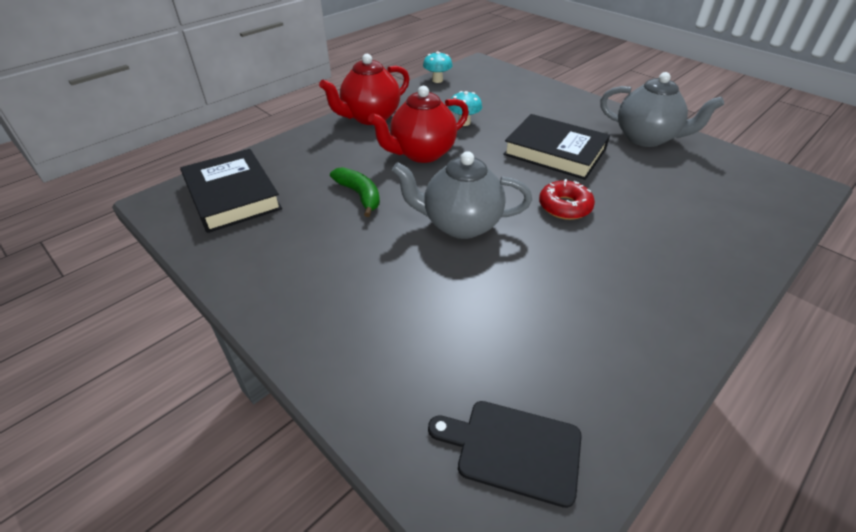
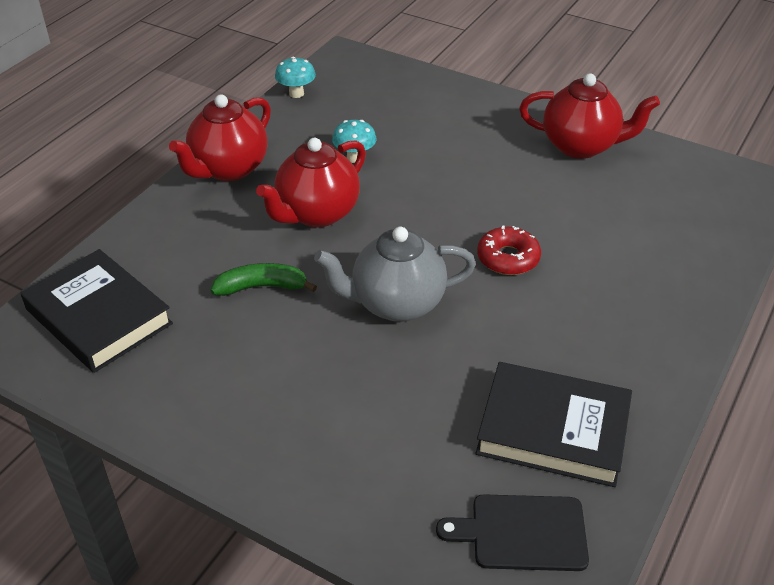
camera: 15 degrees left, 0 degrees up
green banana [330,167,380,217] -> green banana turned 45 degrees counterclockwise [210,263,317,296]
black book [503,114,610,180] -> black book moved to [476,362,632,487]
grey teapot [600,72,724,147] -> red teapot [519,73,660,159]

